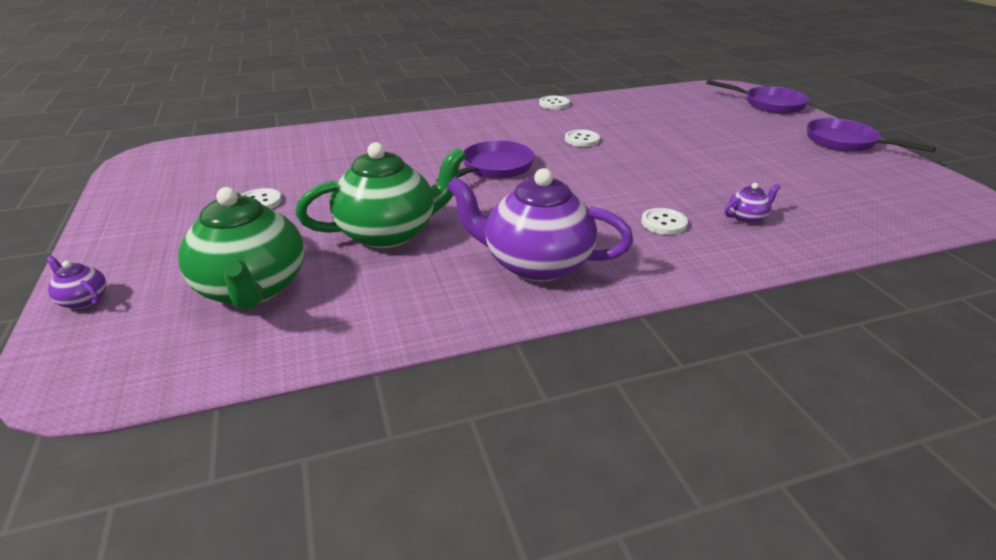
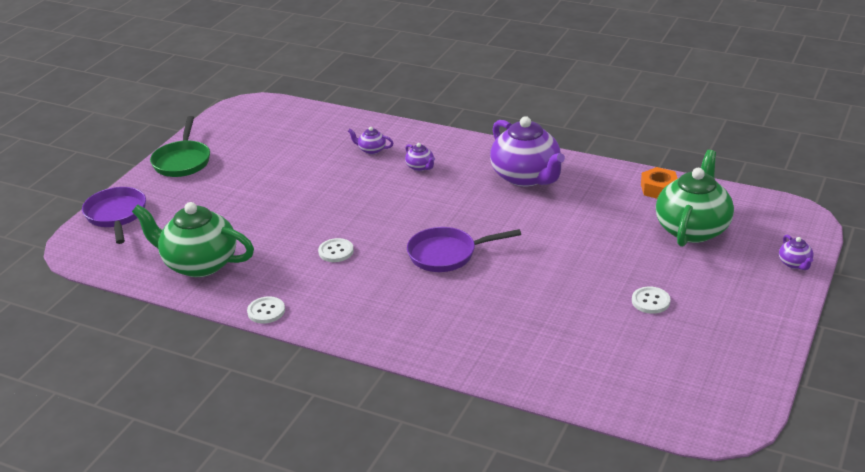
camera: 135 degrees left, 0 degrees up
green teapot [296,142,466,248] -> green teapot moved to [132,202,254,277]
white button [641,208,688,235] -> purple teapot [405,143,435,171]
purple pan [807,118,936,152] -> green pan [150,116,210,177]
none -> orange nut [641,167,678,199]

